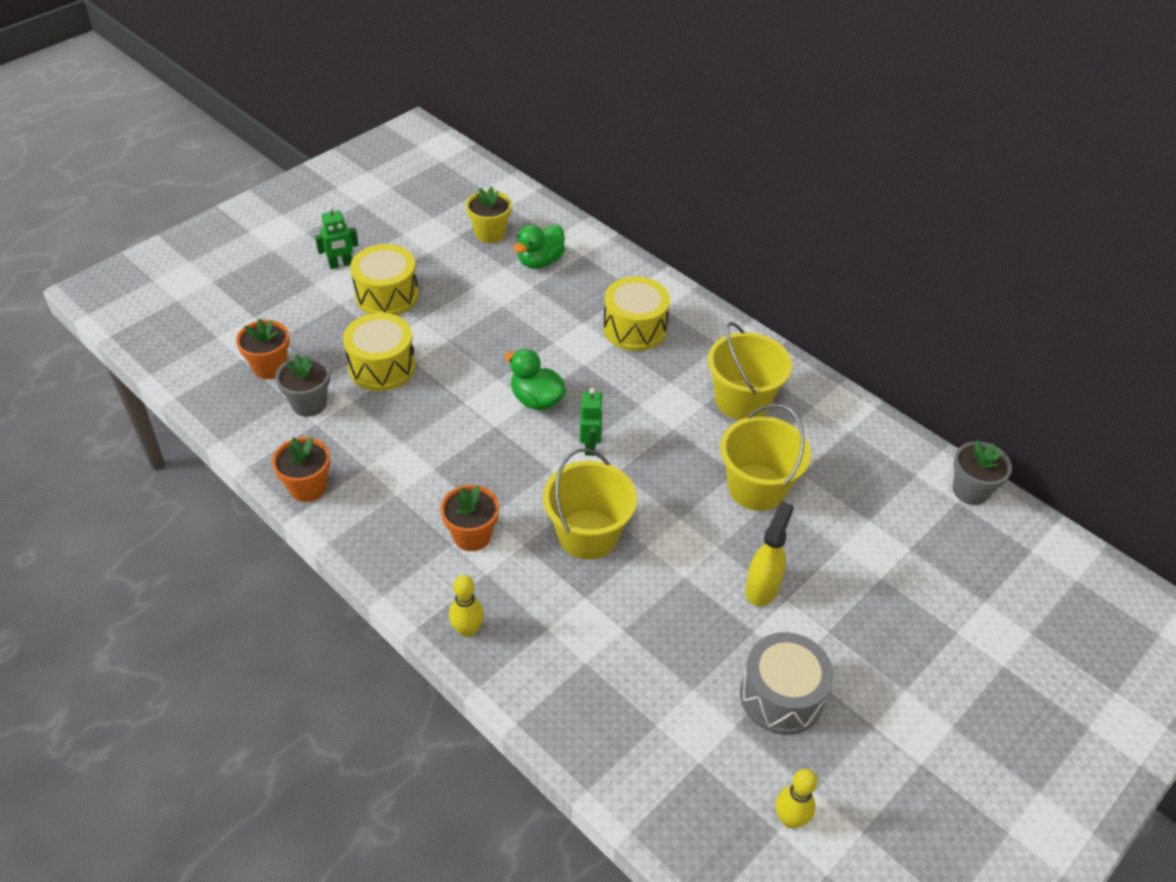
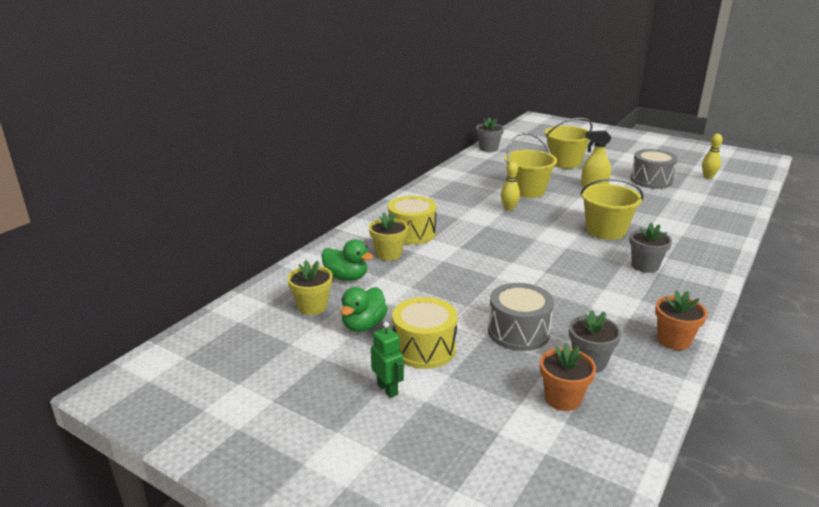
camera: 100 degrees left, 20 degrees down
yellow drum [343,313,416,391] -> grey drum [488,283,554,351]
orange flower pot [440,485,499,551] -> grey flower pot [629,223,672,273]
yellow bowling pin [449,575,484,637] -> yellow bowling pin moved to [501,162,520,211]
green duck [505,349,566,410] -> green duck moved to [340,287,388,332]
green robot [580,388,603,456] -> none
yellow bucket [708,322,792,420] -> yellow bucket moved to [545,118,593,169]
none -> yellow flower pot [369,212,408,261]

